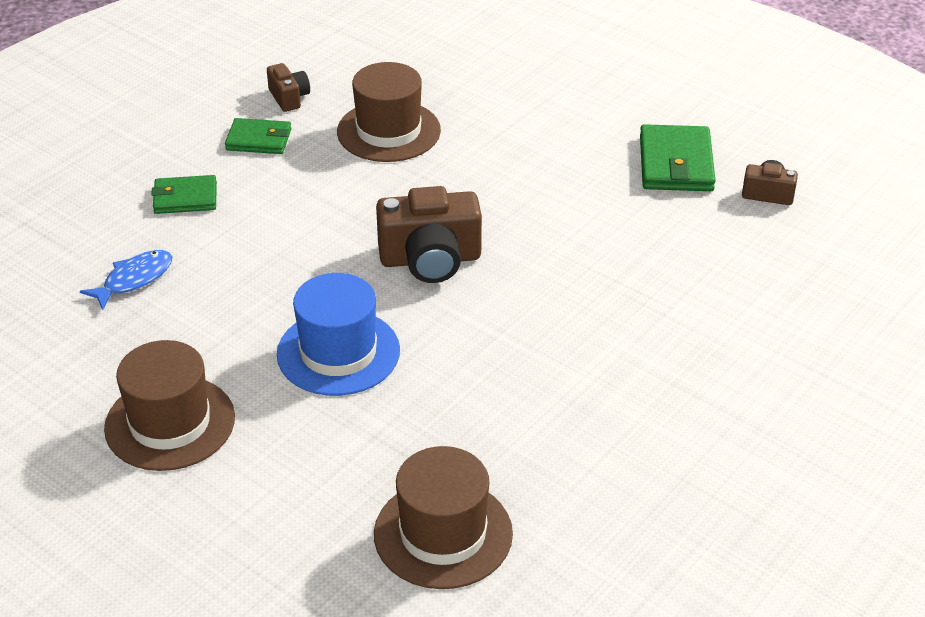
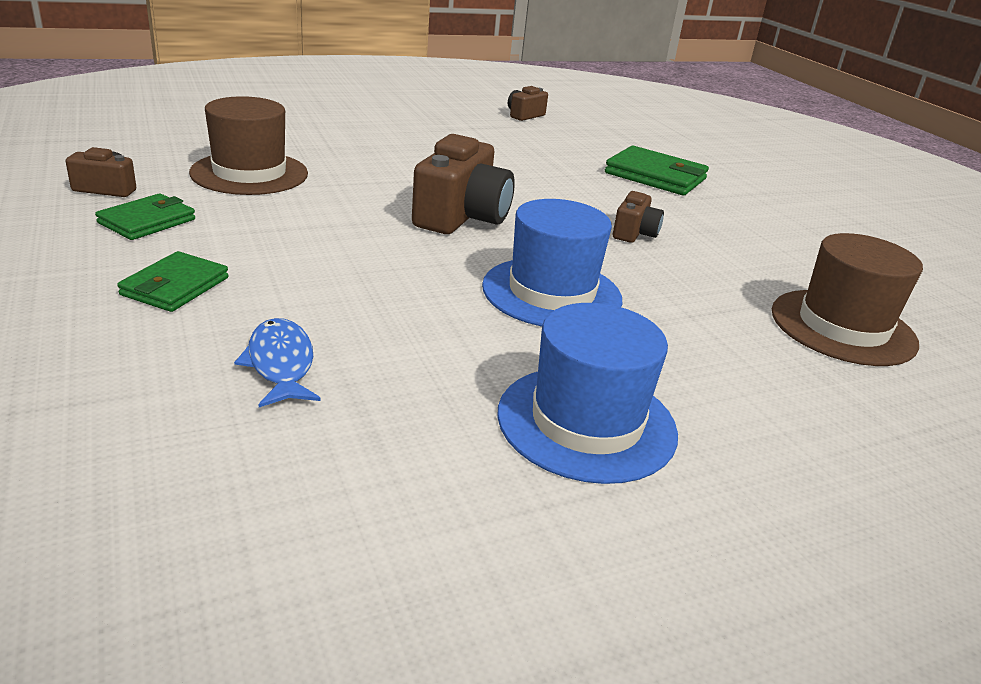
camera: 65 degrees left, 10 degrees down
brown hat [104,340,235,471] -> blue hat [497,303,678,484]
green wallet [640,124,716,191] -> green wallet moved to [605,146,709,195]
none -> brown camera [613,191,664,243]

